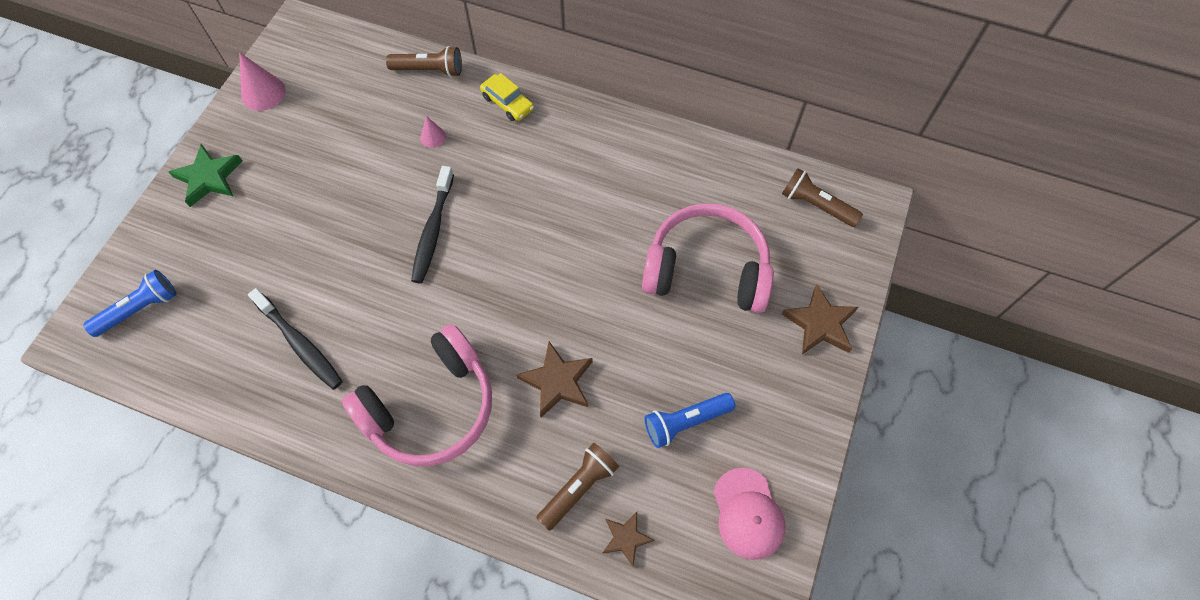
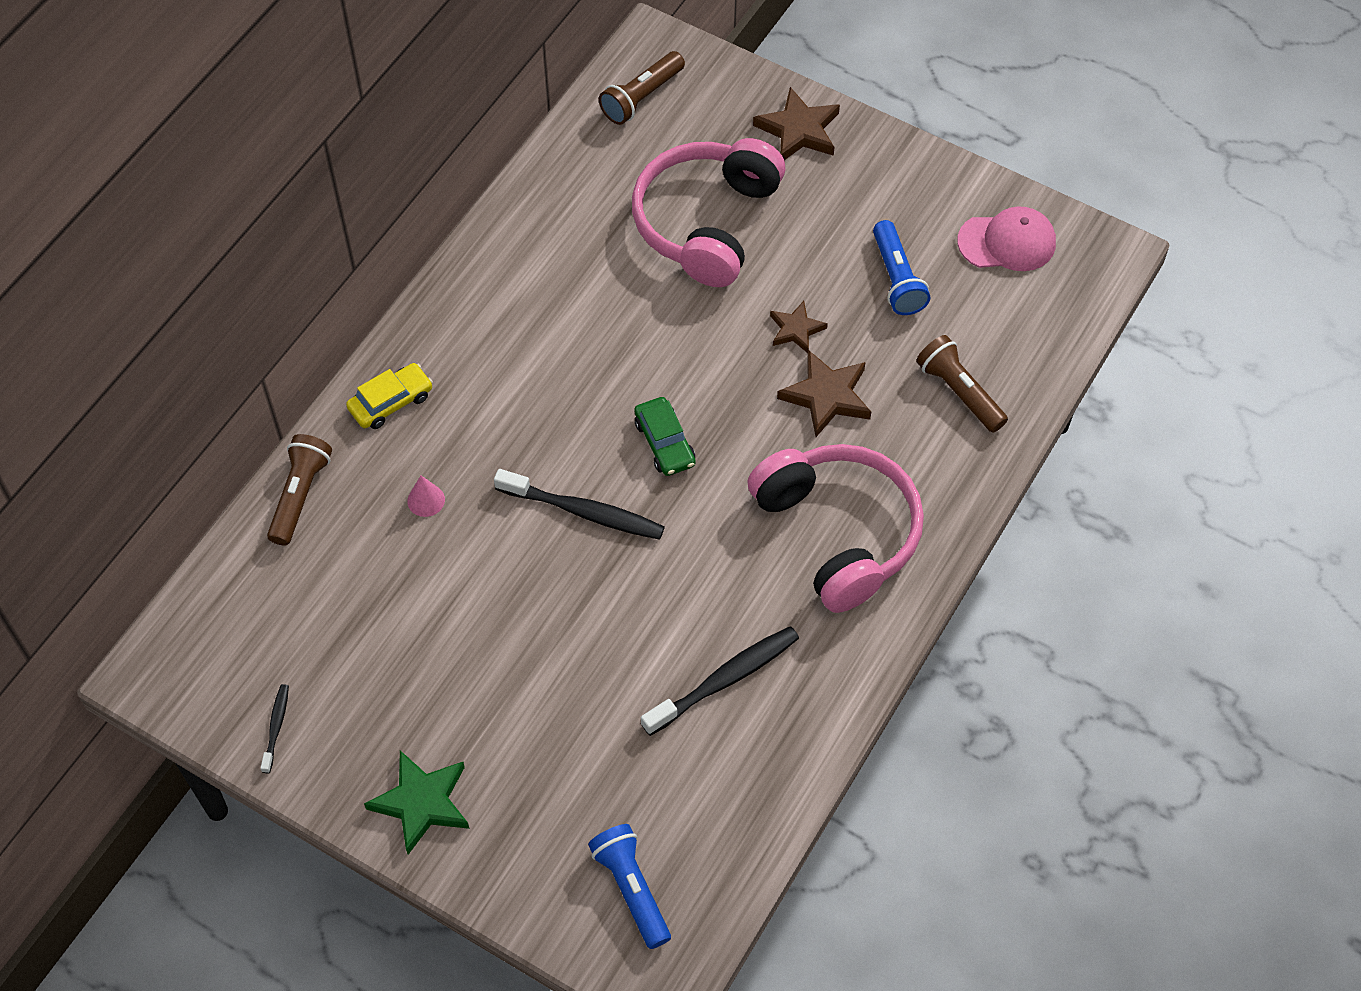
camera: 80 degrees left, 5 degrees down
pink cone [239,52,286,111] -> black toothbrush [261,684,289,773]
brown star [603,512,655,566] -> brown star moved to [770,301,828,353]
none -> green car [634,397,696,476]

